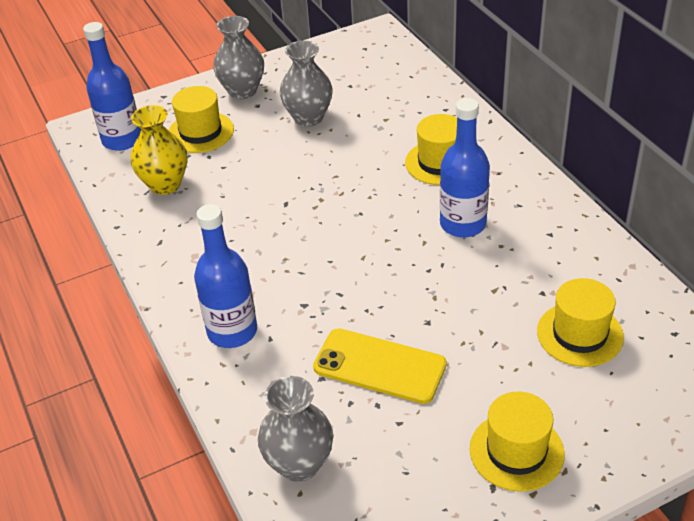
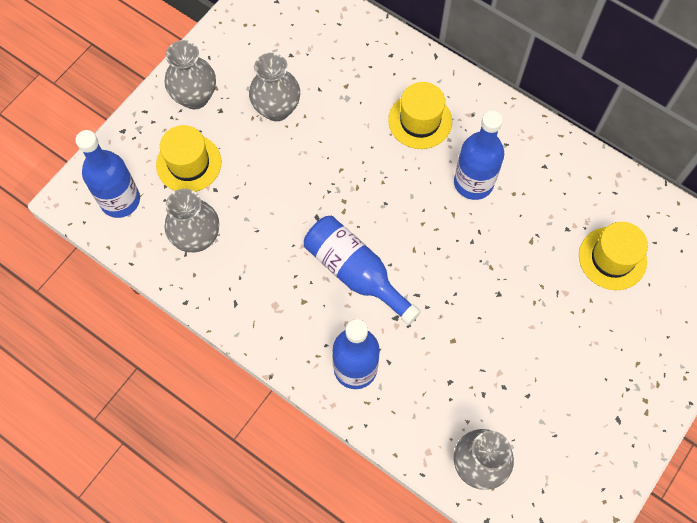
camera: 30 degrees left, 25 degrees up
yellow vase [131,105,188,195] -> grey vase [164,189,219,252]
yellow phone [313,328,447,404] -> none
yellow hat [470,391,565,492] -> none
none -> blue bottle [304,216,421,325]

